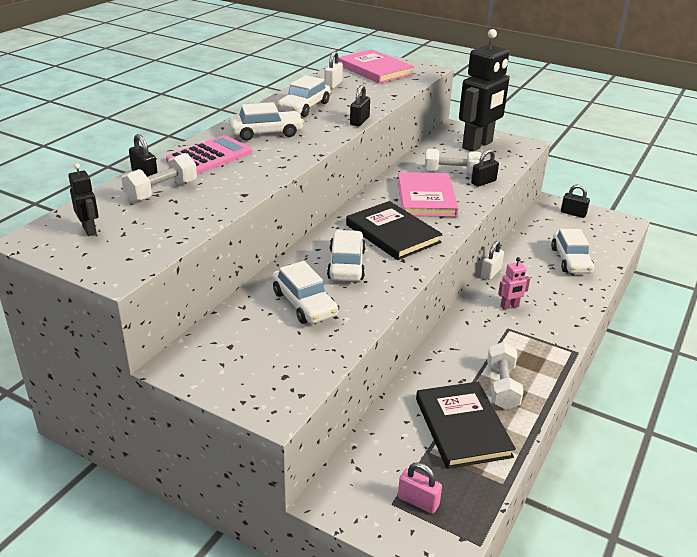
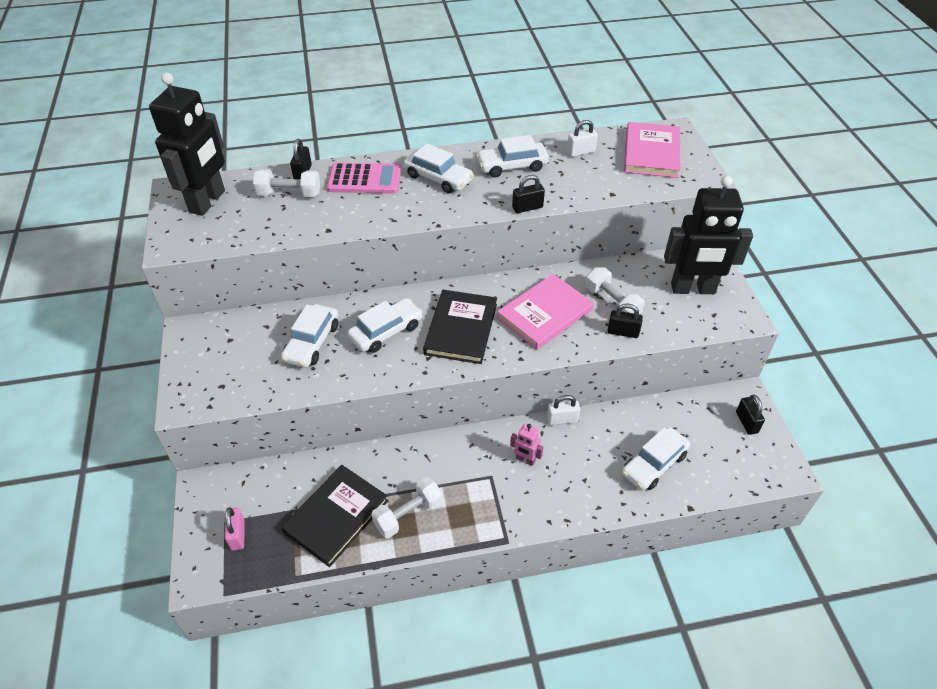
camera: 50 degrees right, 15 degrees up
black robot [68,163,99,236] -> black robot [149,73,225,216], size x2.40

